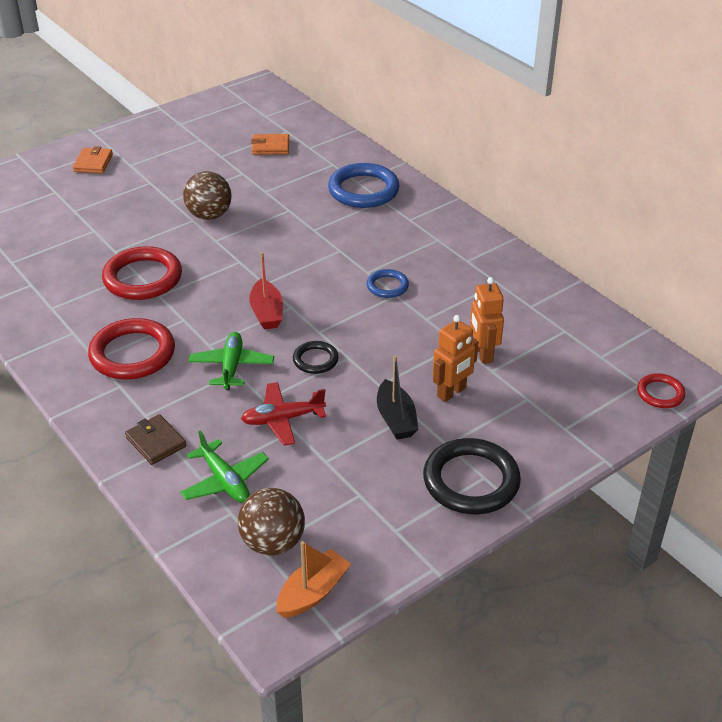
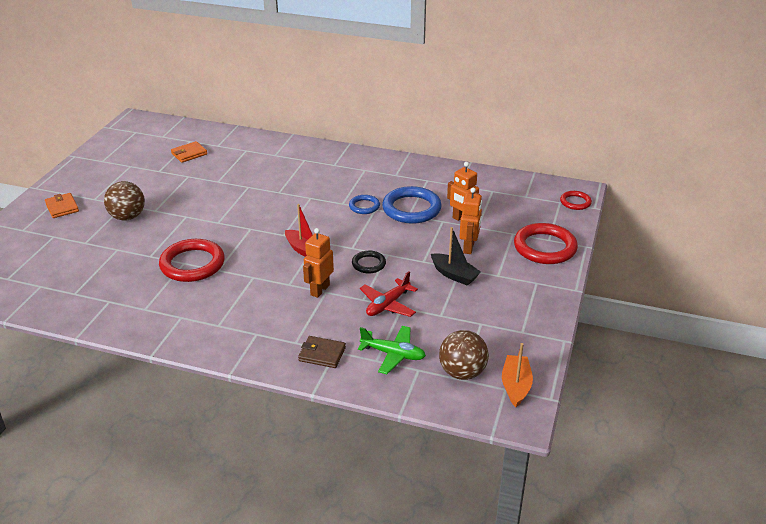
camera: 35 degrees left, 5 degrees down
red ring [88,318,175,380] -> red ring moved to [514,223,578,264]
brown ball [183,171,232,220] -> brown ball moved to [104,181,145,221]
green plane [189,332,274,390] -> orange robot [303,228,334,298]
blue ring [328,163,400,208] -> blue ring moved to [382,186,442,224]
black ring [423,438,521,514] -> none

